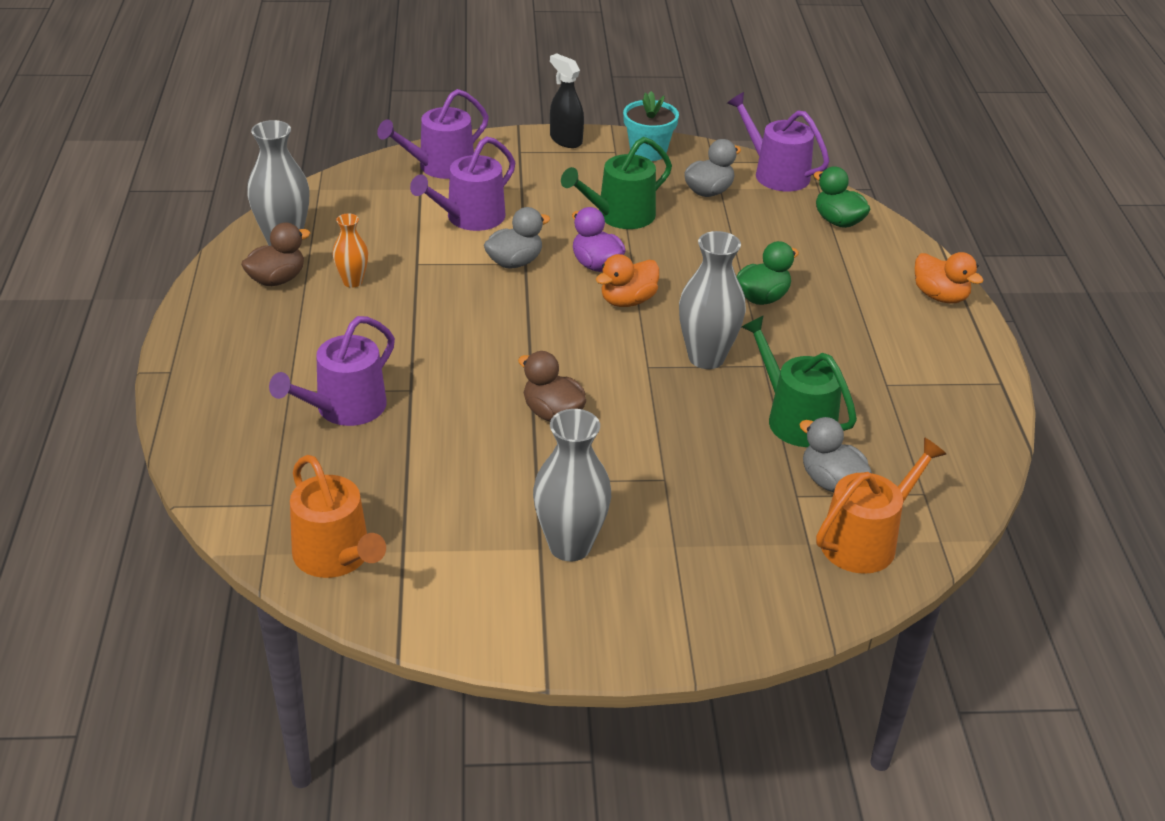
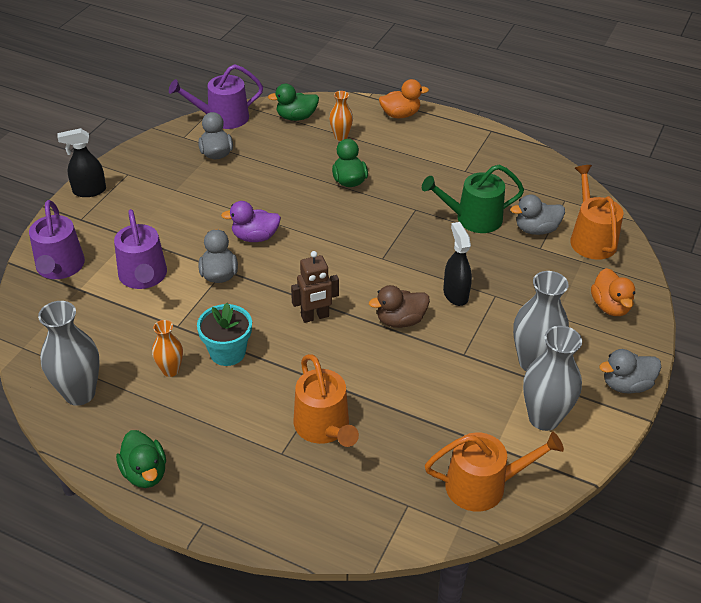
camera: 60 degrees left, 5 degrees up
brown duck [241,222,310,286] -> none
purple watering can [269,316,395,426] -> orange watering can [294,354,359,447]
green watering can [561,137,672,229] -> none
orange duck [596,254,659,307] -> orange duck moved to [591,268,635,316]
turquoise flower pot [623,91,679,161] -> turquoise flower pot moved to [197,303,252,366]
grey vase [679,231,746,369] -> grey vase moved to [523,326,582,431]
none -> green duck [116,430,166,488]
none -> brown robot [291,251,339,323]
none -> orange vase [329,91,353,141]
none -> black spray bottle [443,222,472,306]
none -> grey duck [599,349,661,394]

